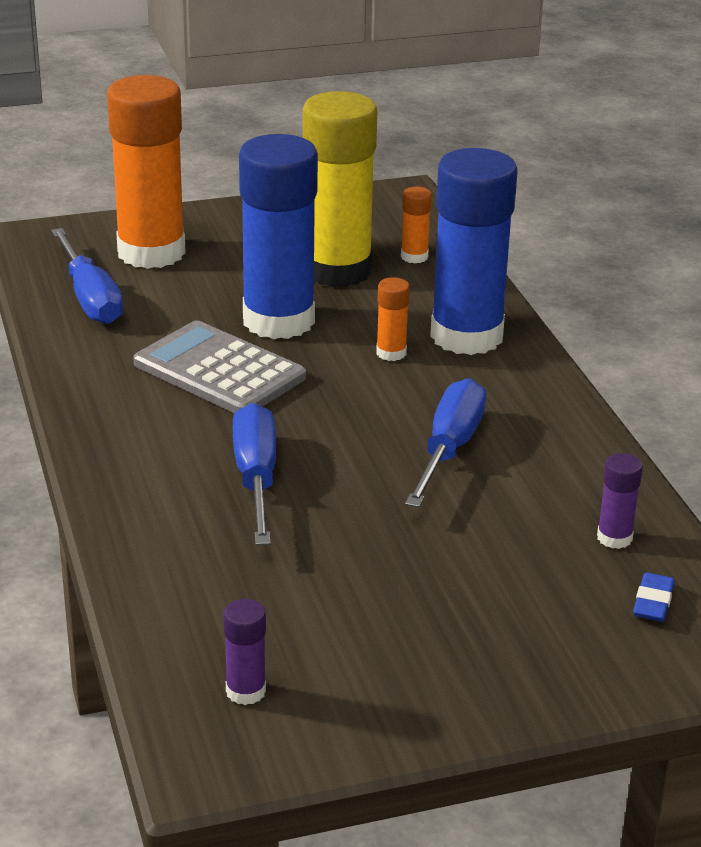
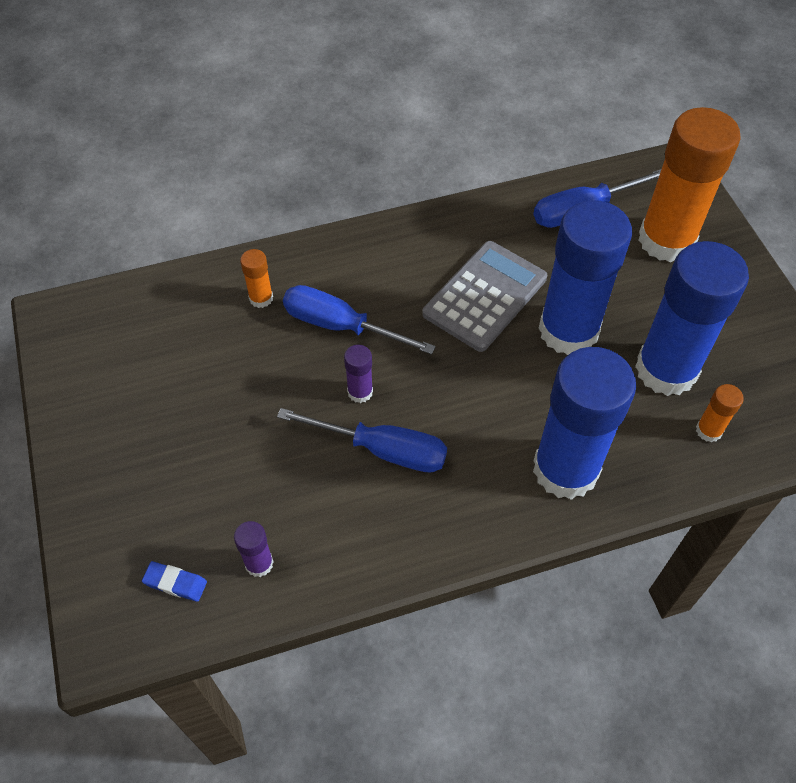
camera: 90 degrees right, 25 degrees up
purple glue stick [223,599,266,705] -> purple glue stick moved to [344,345,373,403]
blue screwdriver [233,403,276,545] -> blue screwdriver turned 150 degrees counterclockwise [283,285,436,355]
yellow glue stick [303,91,378,287] -> blue glue stick [635,241,749,396]
orange glue stick [376,277,410,361] -> orange glue stick moved to [240,249,273,308]

